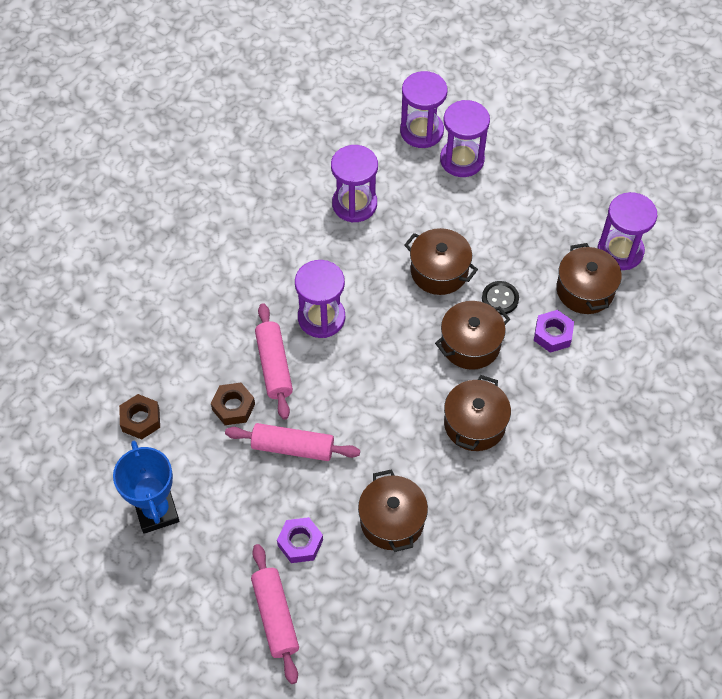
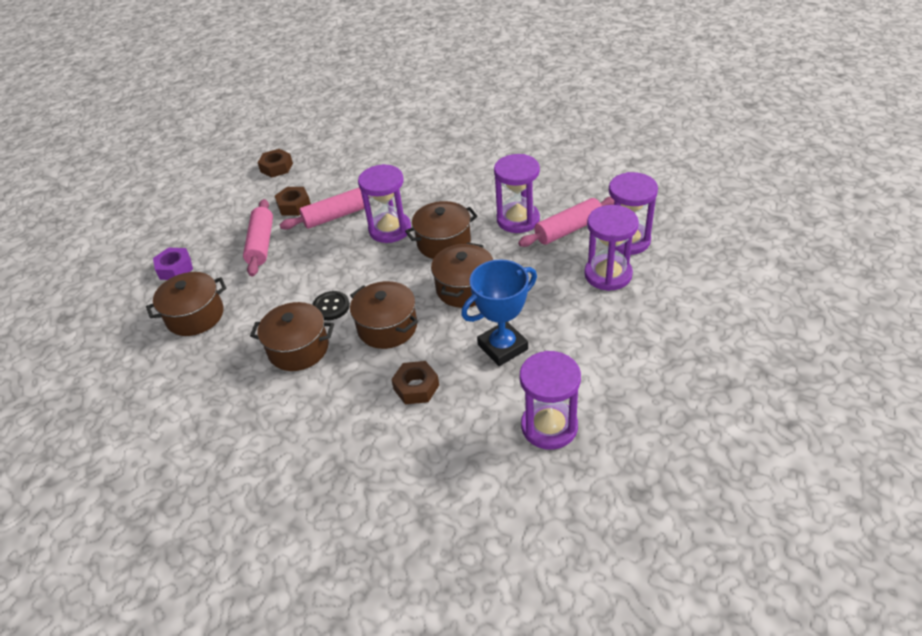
camera: 80 degrees right, 15 degrees down
blue trophy [113,441,180,534] -> blue trophy moved to [461,259,537,366]
pink rolling pin [251,544,299,684] -> pink rolling pin moved to [518,196,614,247]
black button [482,281,519,315] -> black button moved to [312,291,350,320]
purple nut [534,310,574,353] -> brown nut [391,361,439,404]
brown pot [556,243,622,314] -> brown pot moved to [405,201,478,259]

